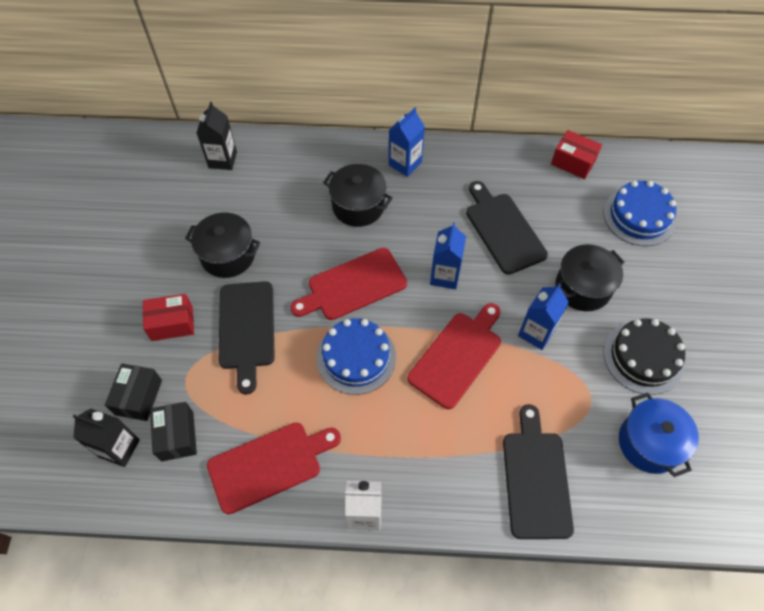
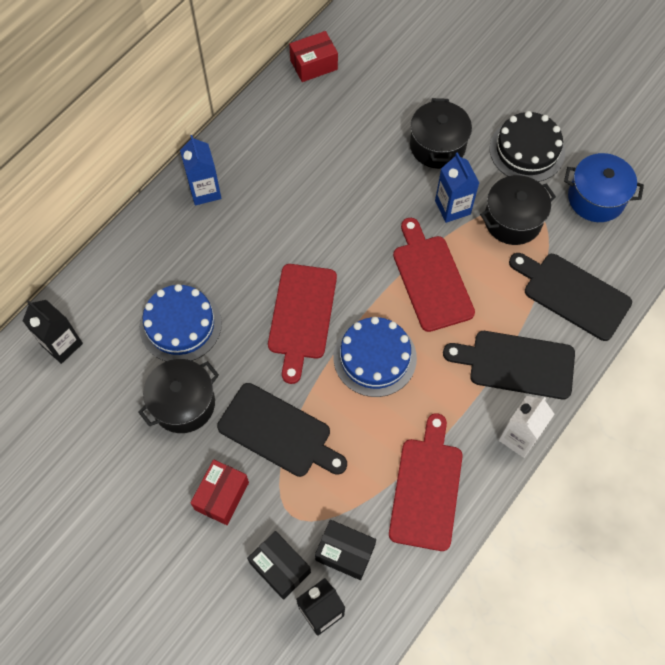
camera: 55 degrees left, 5 degrees up
black pot [323,164,393,227] -> black pot moved to [480,175,556,245]
blue carton [430,222,466,289] -> none
black cutting board [466,181,548,275] -> black cutting board moved to [443,331,575,399]
blue cake [603,181,676,246] -> blue cake moved to [139,284,222,361]

